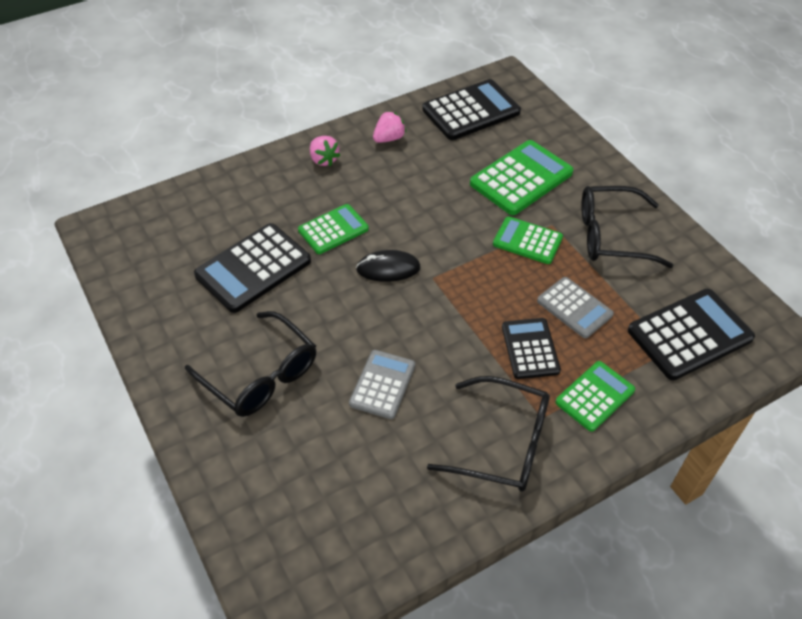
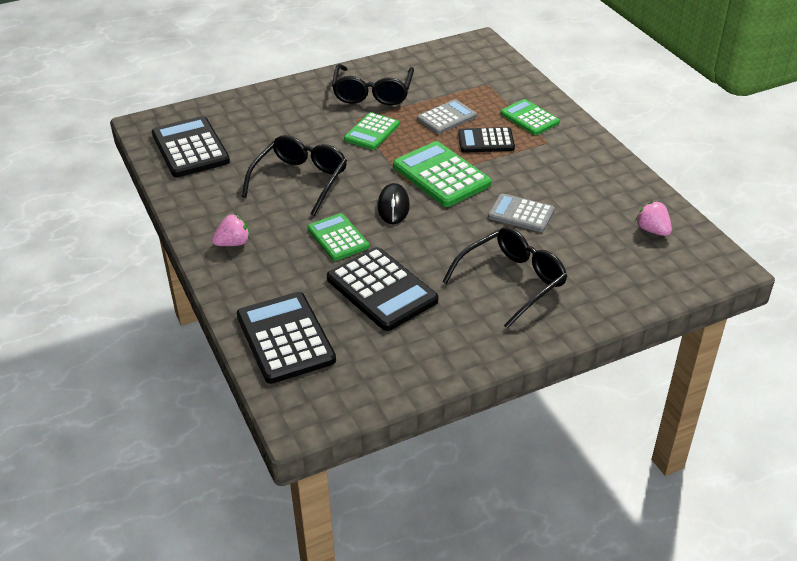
camera: 85 degrees left, 10 degrees down
pink strawberry [373,111,406,143] -> pink strawberry moved to [635,201,672,236]
black glasses [427,376,550,492] -> black glasses moved to [242,135,347,216]
green calculator [470,140,573,215] -> green calculator moved to [393,141,491,207]
black calculator [628,289,755,380] -> black calculator moved to [237,292,336,384]

